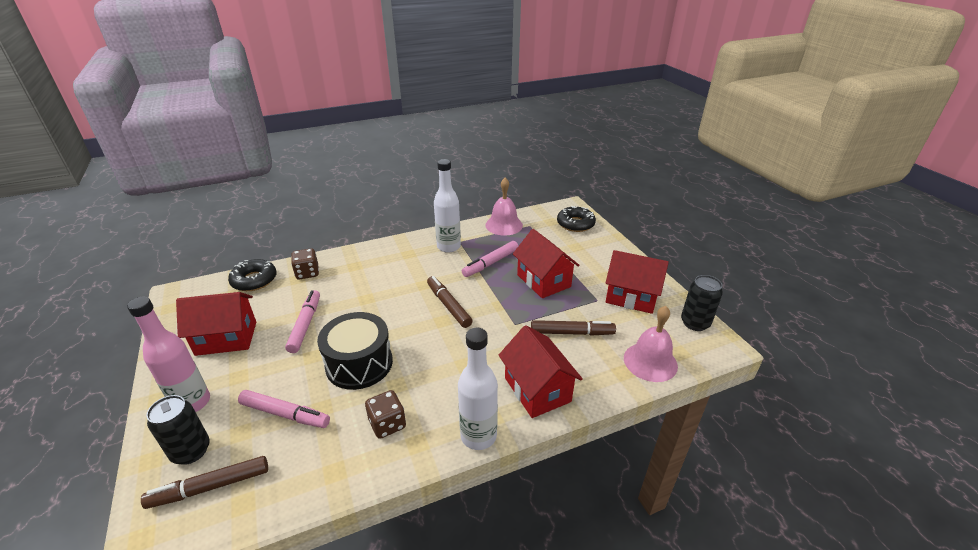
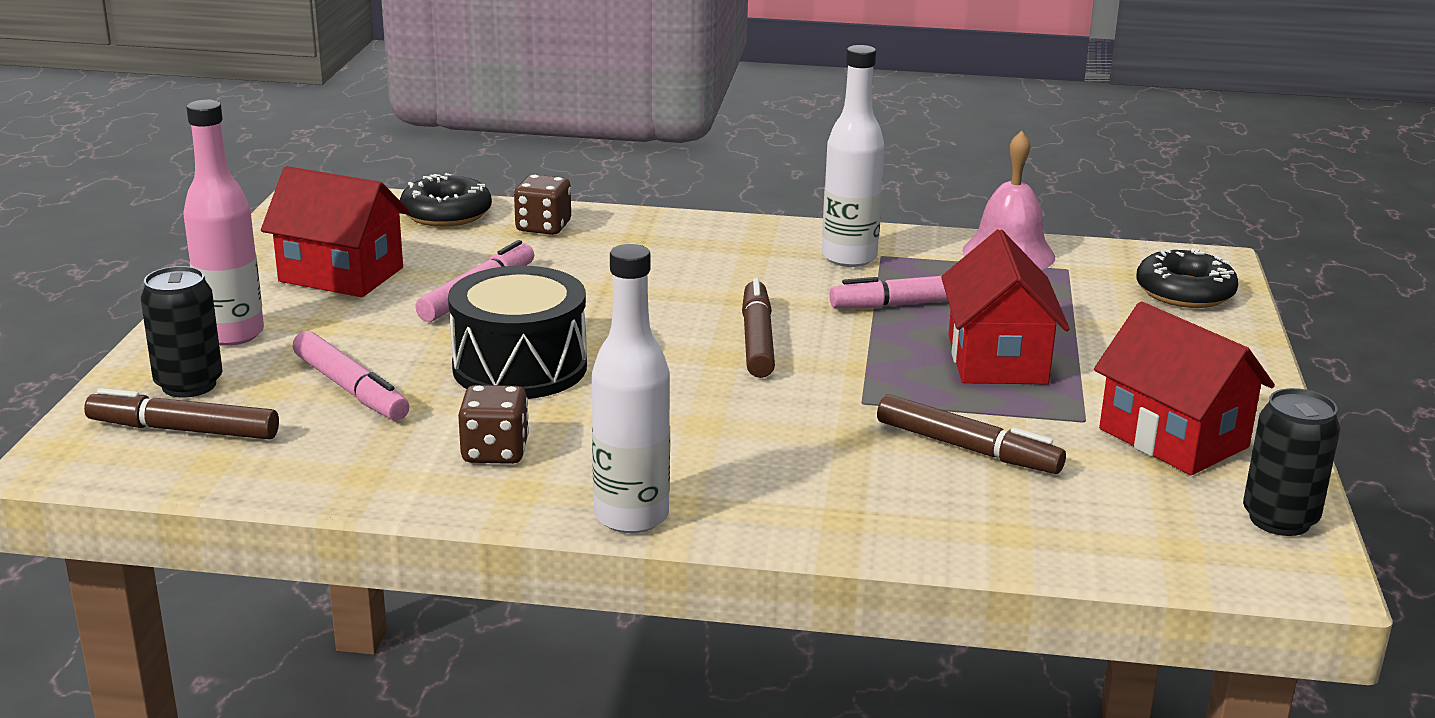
camera: 30 degrees right, 10 degrees down
red house [499,325,583,418] -> none
pink bell [624,306,678,382] -> none

